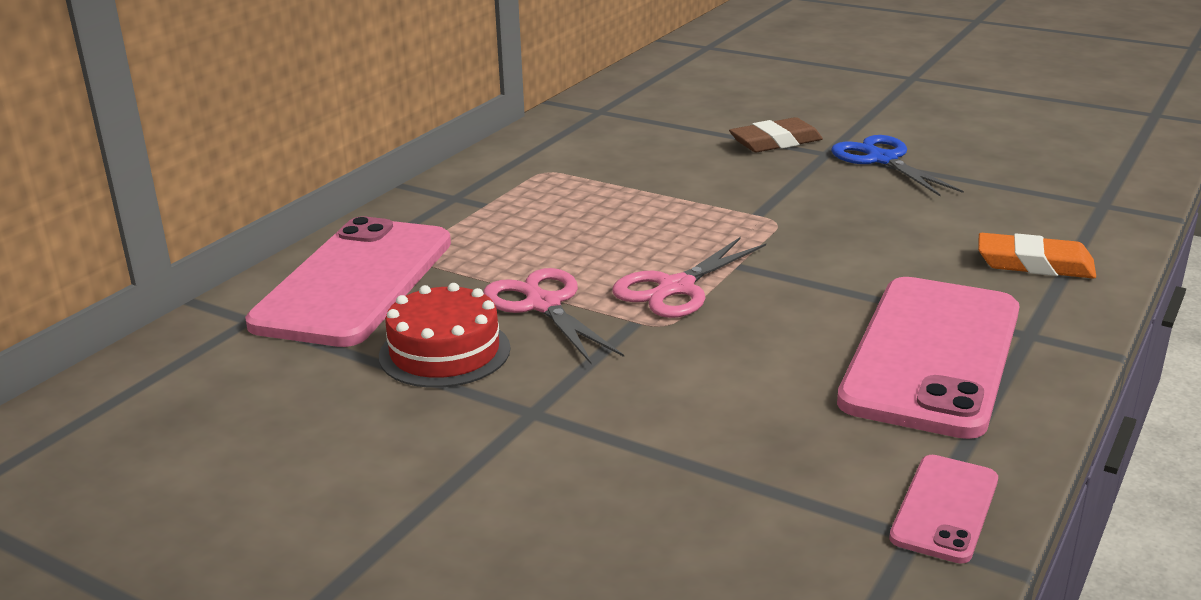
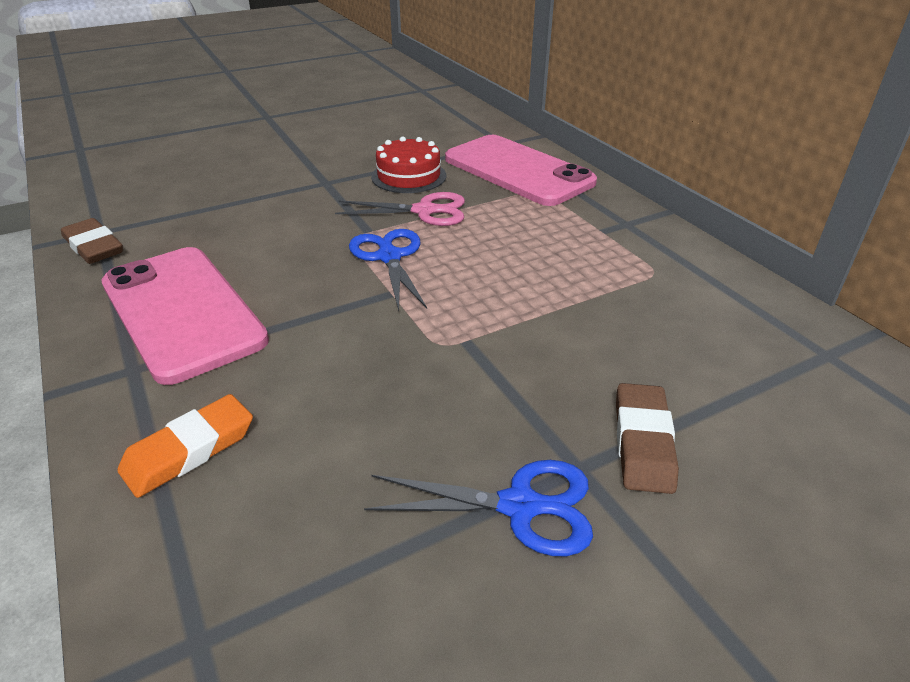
camera: 120 degrees right, 10 degrees up
pink scissors [612,237,766,318] -> blue scissors [349,229,427,311]
pink phone [889,455,998,564] -> brown eraser [61,218,123,264]

